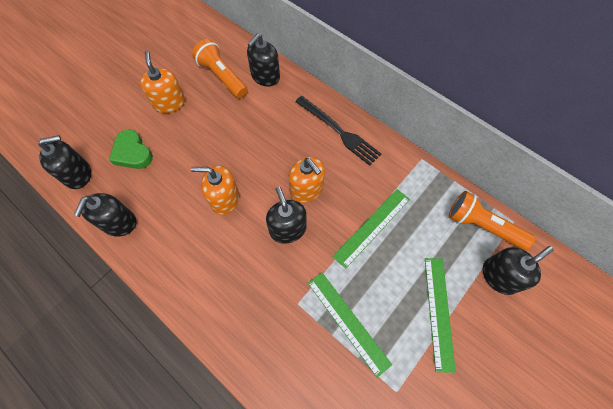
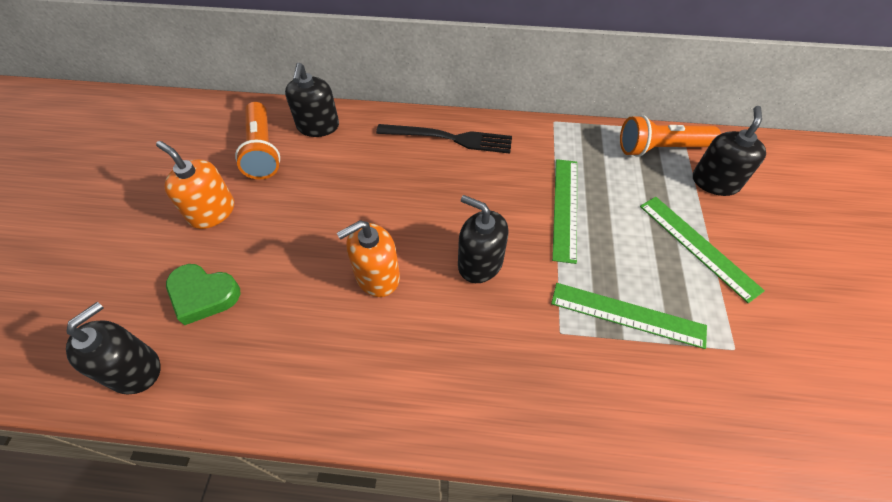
camera: 35 degrees left, 10 degrees down
black soap dispenser [74,193,137,236] -> none
orange flashlight [192,39,248,98] -> orange flashlight turned 120 degrees counterclockwise [235,102,280,180]
orange soap dispenser [289,157,325,203] -> none

